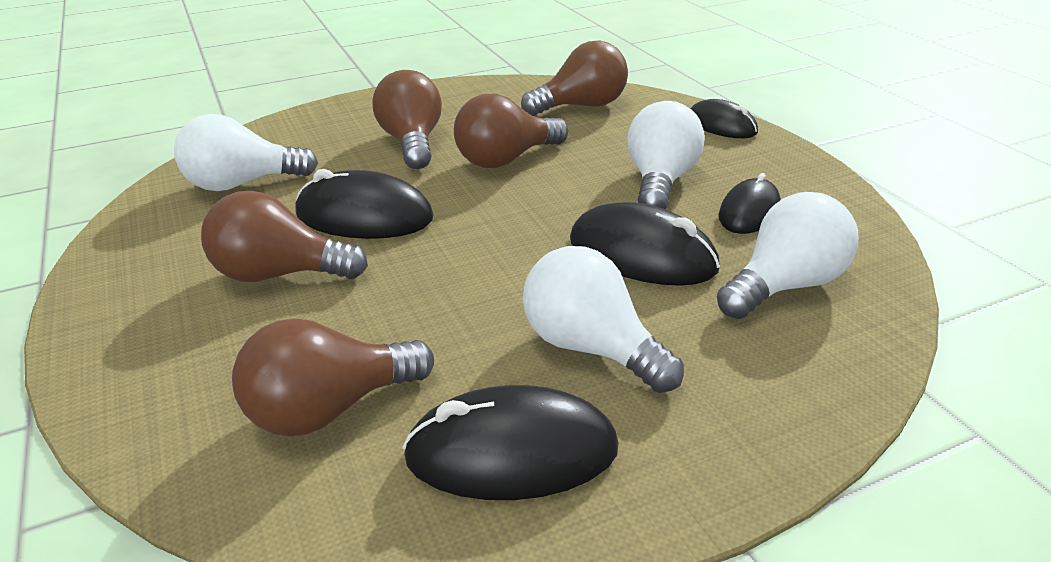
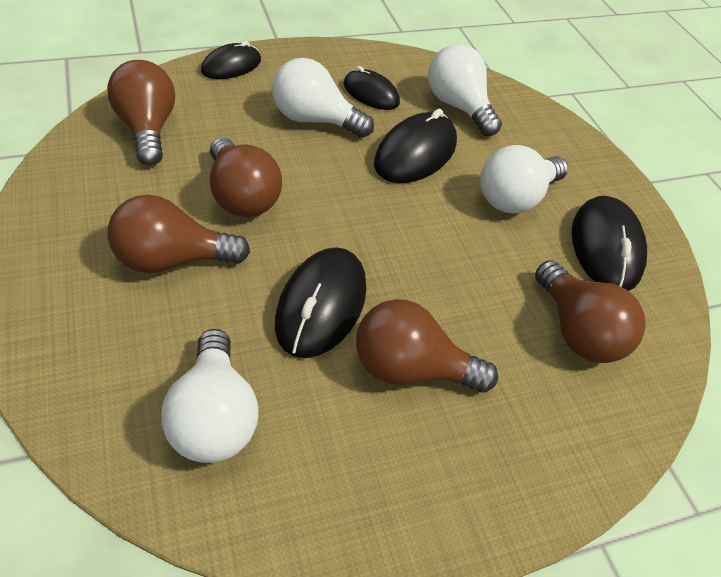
camera: 90 degrees left, 15 degrees up
brown light bulb [201,191,368,282] -> brown light bulb turned 90 degrees clockwise [356,299,498,393]

